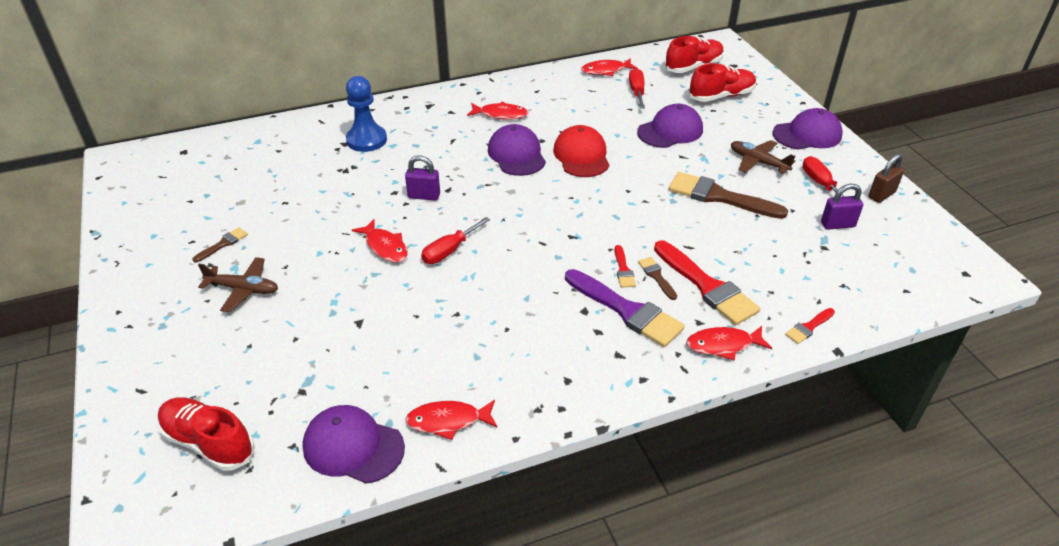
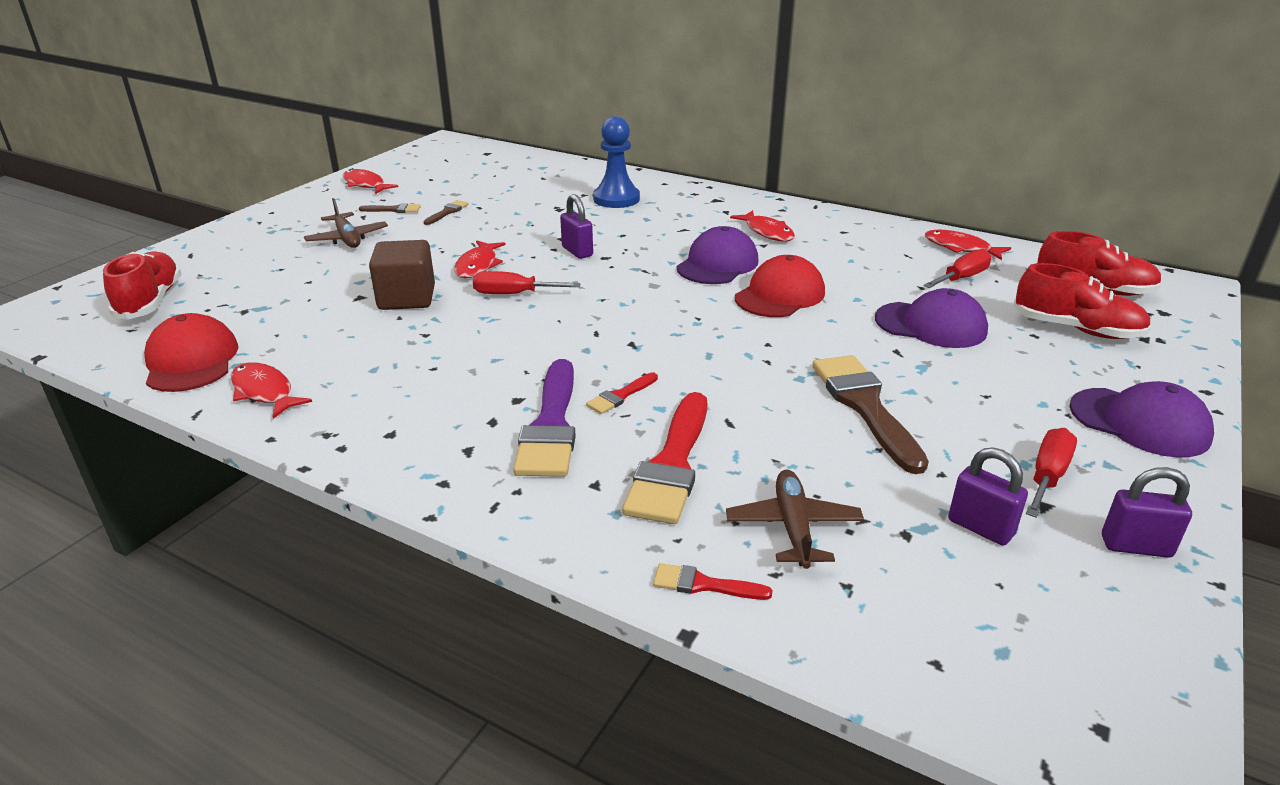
camera: 50 degrees right, 10 degrees down
purple cap [303,405,405,484] -> red cap [144,313,239,392]
brown brush [638,257,677,300] -> brown brush moved to [424,200,469,225]
red fish [687,326,772,361] -> red fish moved to [343,169,398,194]
brown plane [731,140,795,174] -> brown plane moved to [726,470,864,569]
brown padlock [869,153,904,203] -> purple padlock [1102,467,1192,558]
none -> brown cube [369,240,435,310]

